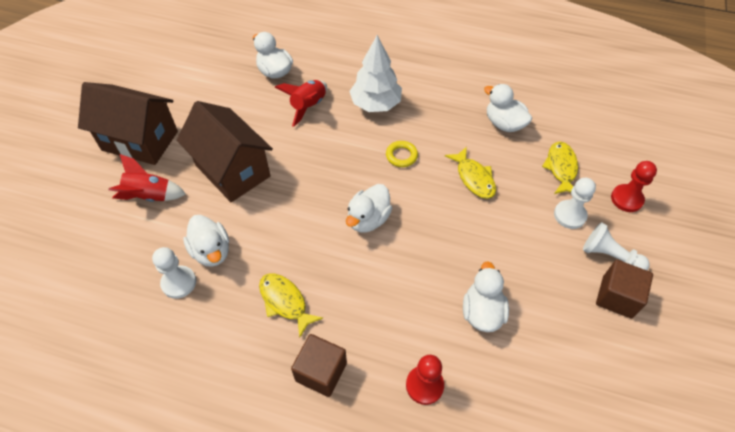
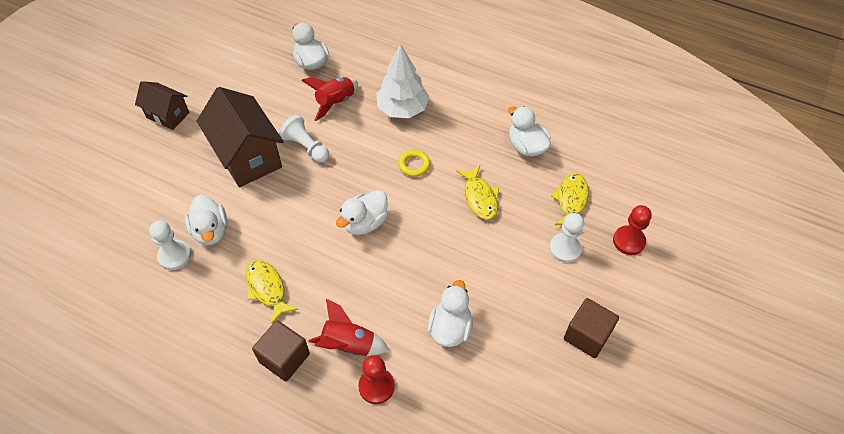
camera: 10 degrees right, 0 degrees up
brown house [78,82,178,165] -> brown house [135,81,189,130], size x0.58
red rocket [109,154,186,202] -> red rocket moved to [308,299,389,356]
white pawn [583,222,650,270] -> white pawn moved to [279,115,329,163]

